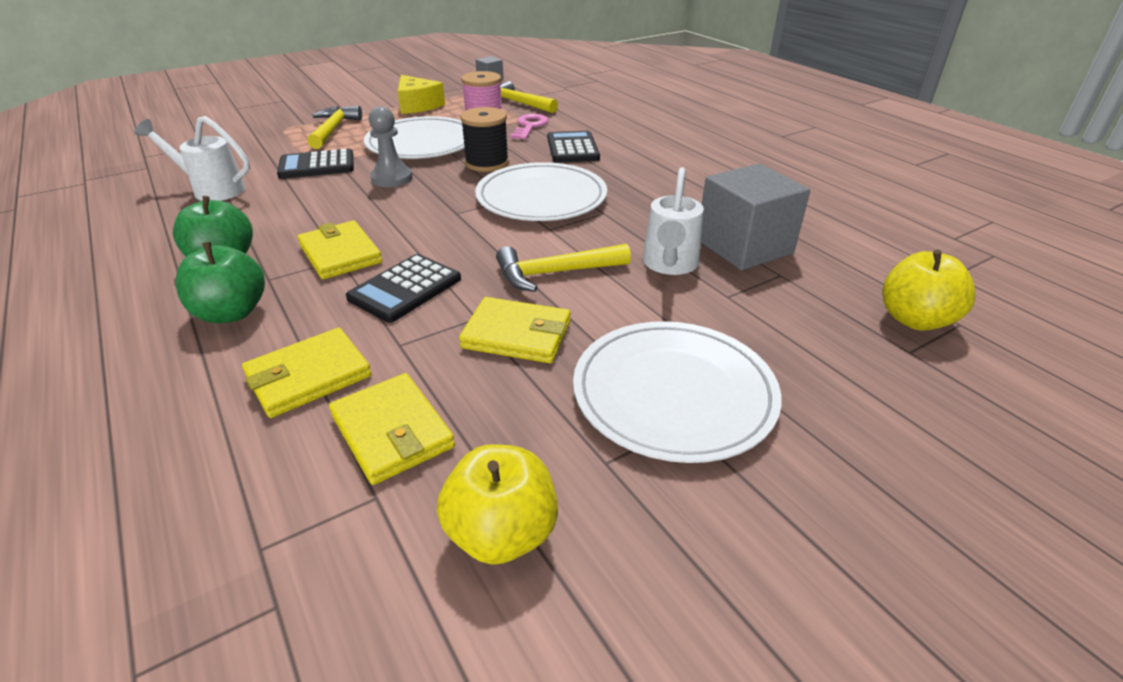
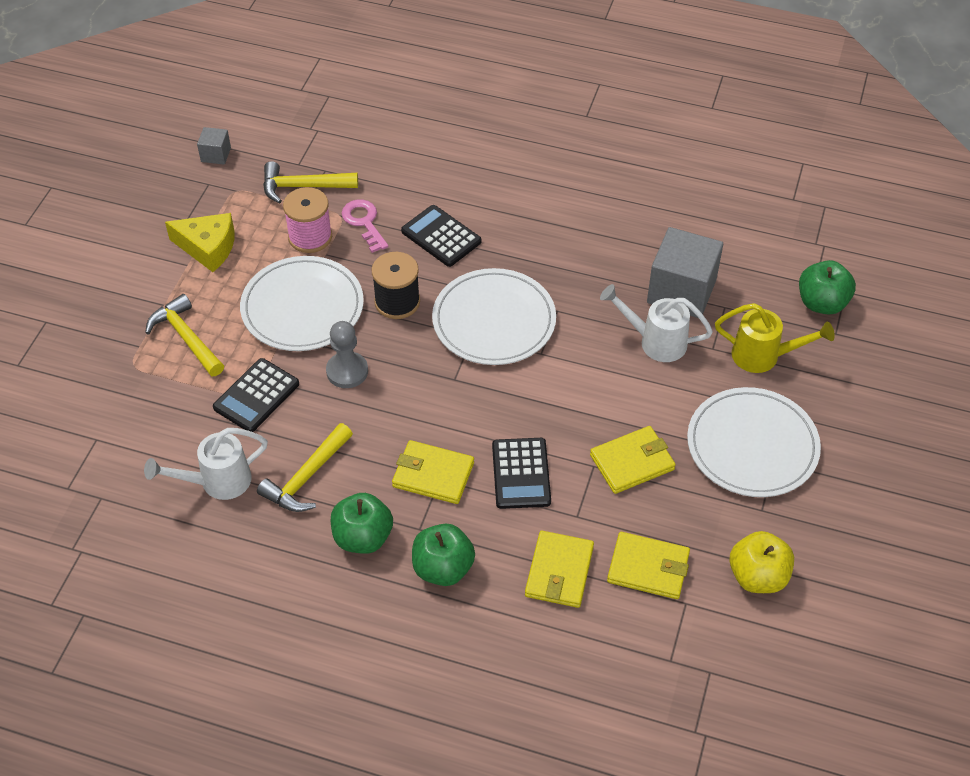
camera: 40 degrees left, 15 degrees up
yellow hammer [496,244,631,292] -> yellow hammer moved to [257,423,353,512]
white watering can [643,167,704,275] -> white watering can turned 135 degrees clockwise [600,284,713,362]
yellow apple [882,250,976,331] -> green apple [799,260,856,315]
none -> yellow watering can [715,303,835,373]

